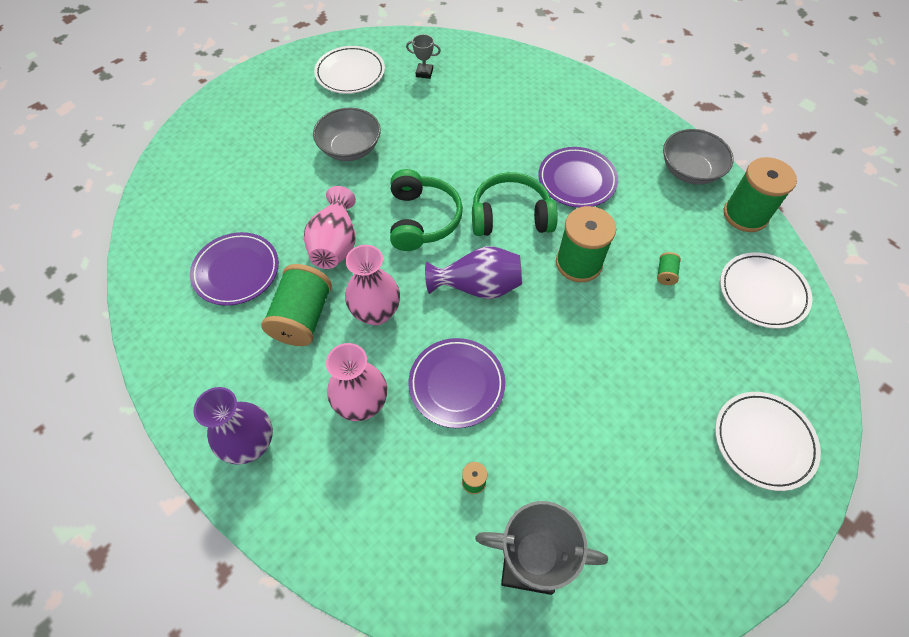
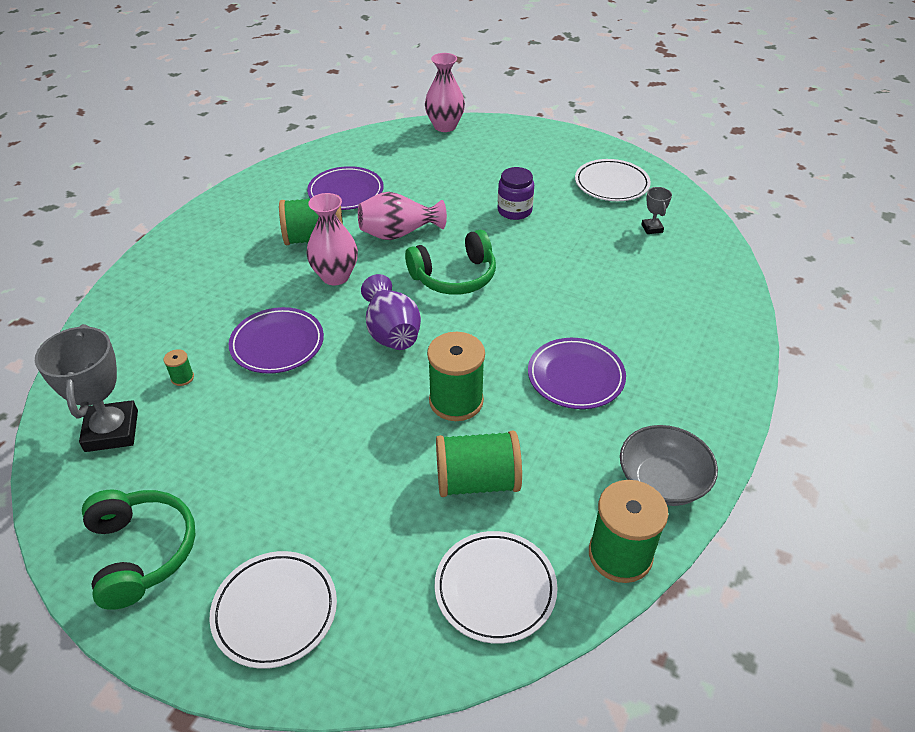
camera: 70 degrees right, 15 degrees down
purple vase [193,387,273,465] -> none
grey bowl [313,108,381,161] -> purple jar [498,167,534,220]
pink vase [326,343,387,421] -> pink vase moved to [425,53,465,132]
green headphones [472,172,558,236] -> green headphones moved to [82,489,196,610]
green spool [657,252,681,285] -> green spool [436,431,522,497], size x2.34

